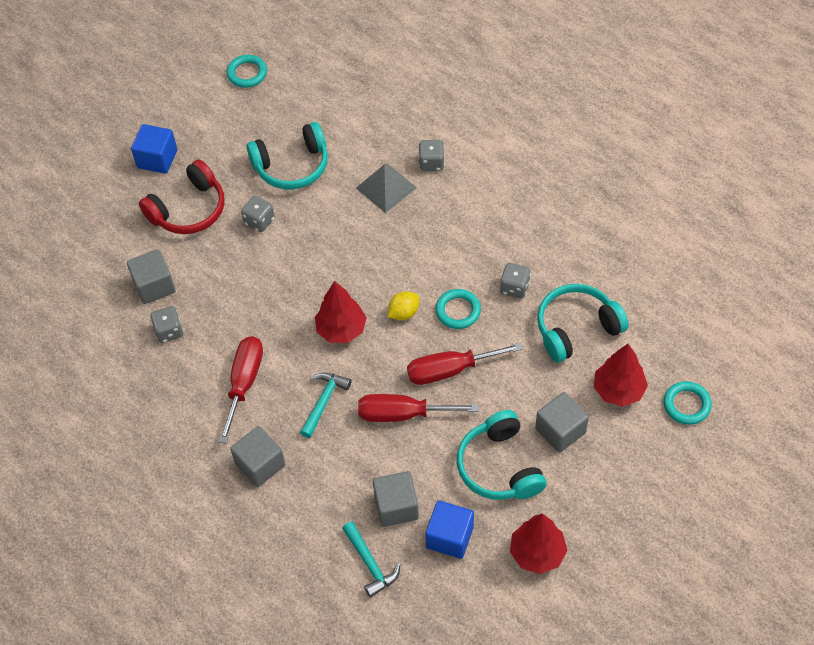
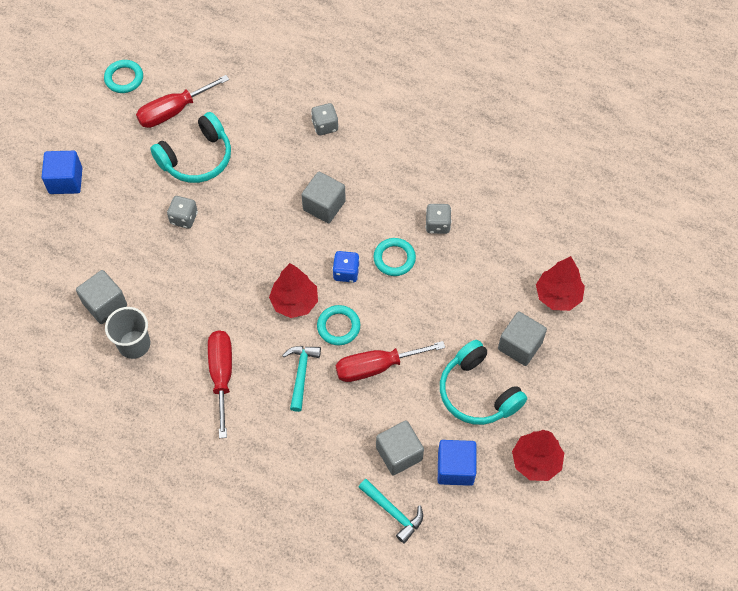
camera: 20 degrees left, 5 degrees up
red headphones [139,159,225,234] -> none
grey dice [150,306,183,343] -> grey cup [105,307,150,359]
grey cube [230,426,285,487] -> grey cube moved to [301,172,346,223]
grey pyramid [356,164,417,213] -> none
yellow lemon [387,291,419,320] -> blue dice [332,251,360,283]
red screwdriver [407,342,523,385] -> red screwdriver moved to [136,75,229,128]
turquoise headphones [537,284,629,362] -> none
turquoise ring [664,381,712,425] -> turquoise ring moved to [317,305,360,345]

